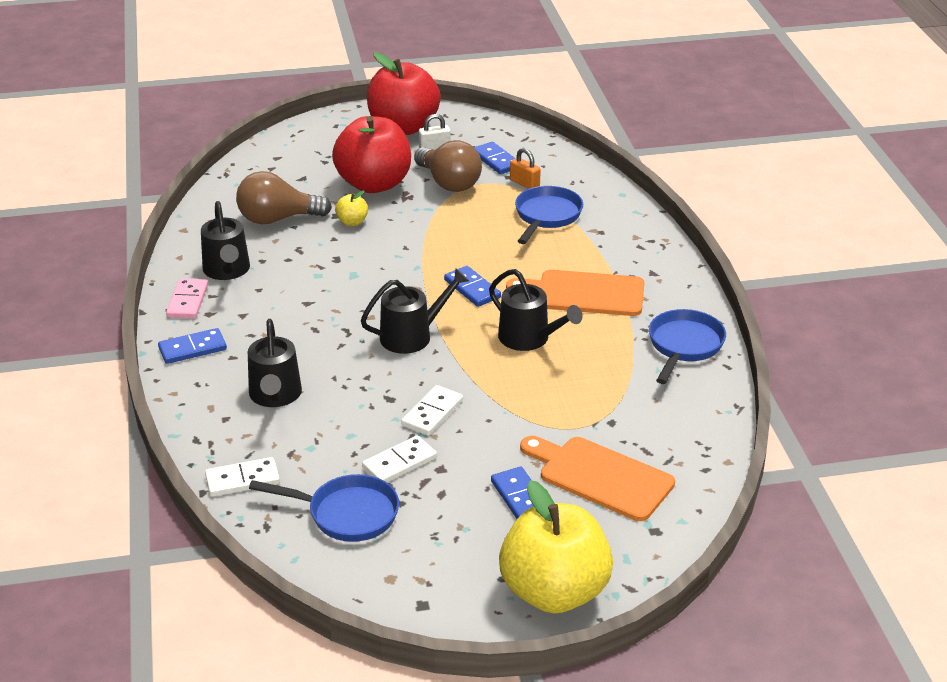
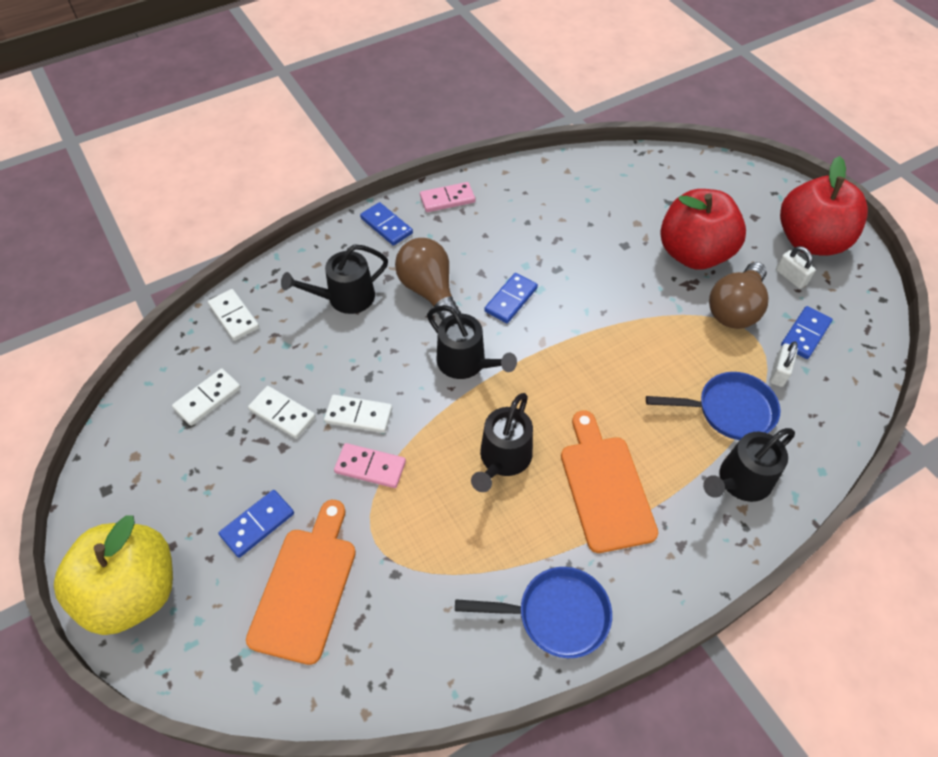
camera: 70 degrees right, 20 degrees up
black watering can [201,201,250,280] -> black watering can moved to [703,428,795,502]
brown light bulb [236,171,332,224] -> brown light bulb moved to [395,238,461,321]
blue pan [249,474,399,542] -> white domino [172,368,241,426]
yellow apple [335,191,368,226] -> none
blue domino [444,266,501,307] -> blue domino moved to [484,273,538,323]
orange padlock [510,148,541,189] -> white padlock [770,341,798,387]
none -> pink domino [334,443,406,488]

